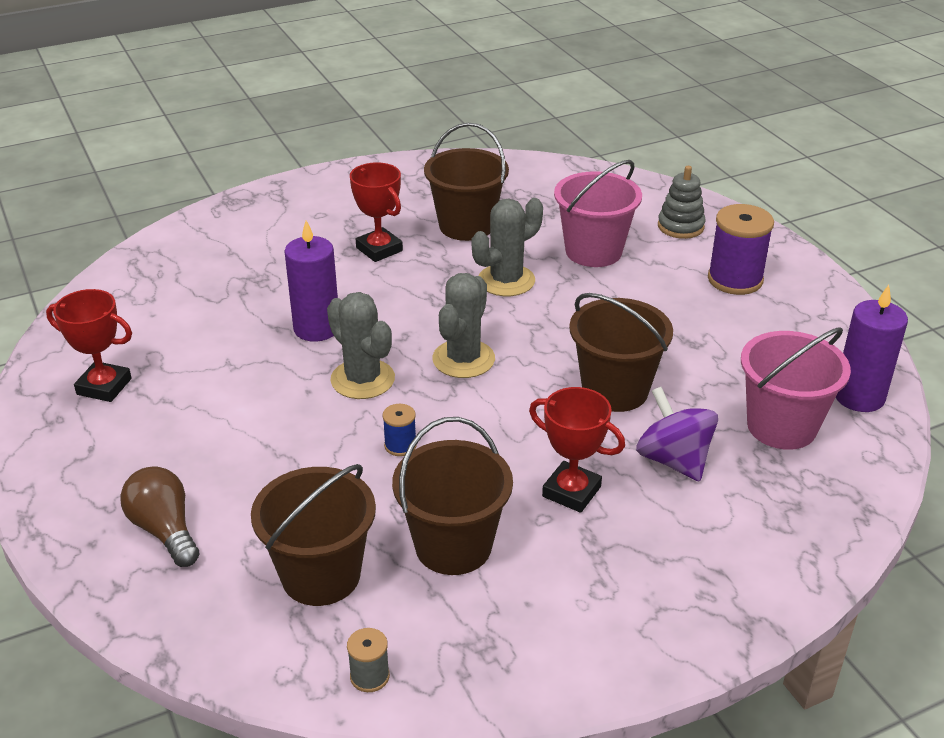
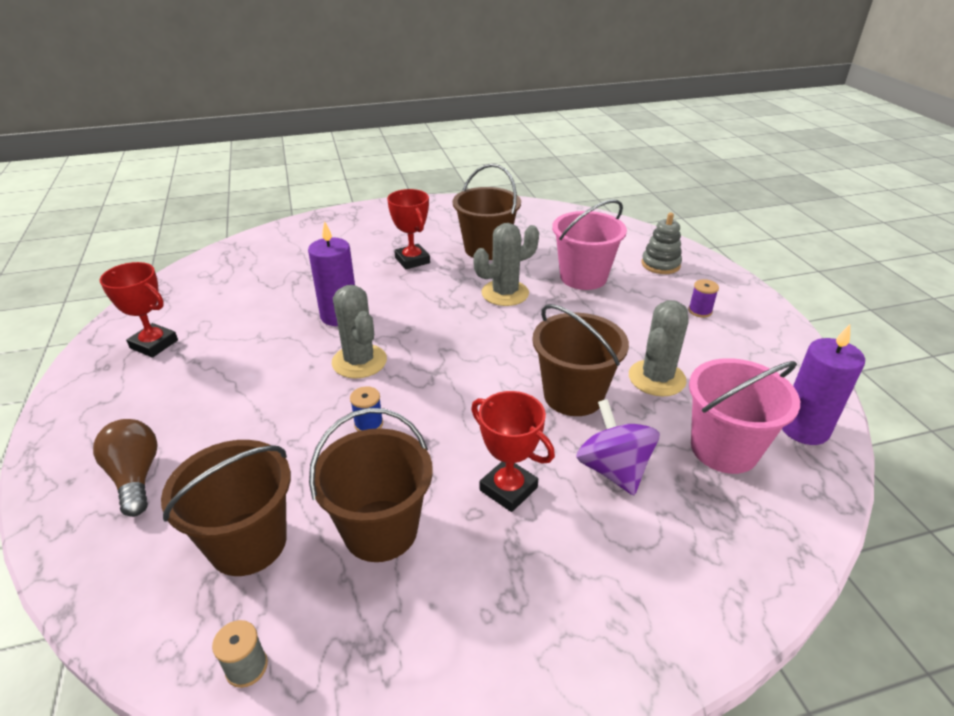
camera: 10 degrees right, 0 degrees up
grey cactus [432,273,495,378] -> grey cactus moved to [629,300,689,396]
purple spool [708,204,774,295] -> purple spool [688,279,719,318], size x0.49

